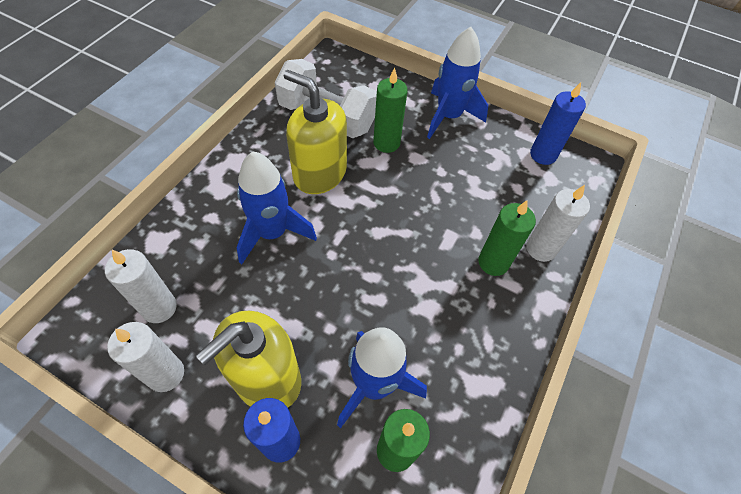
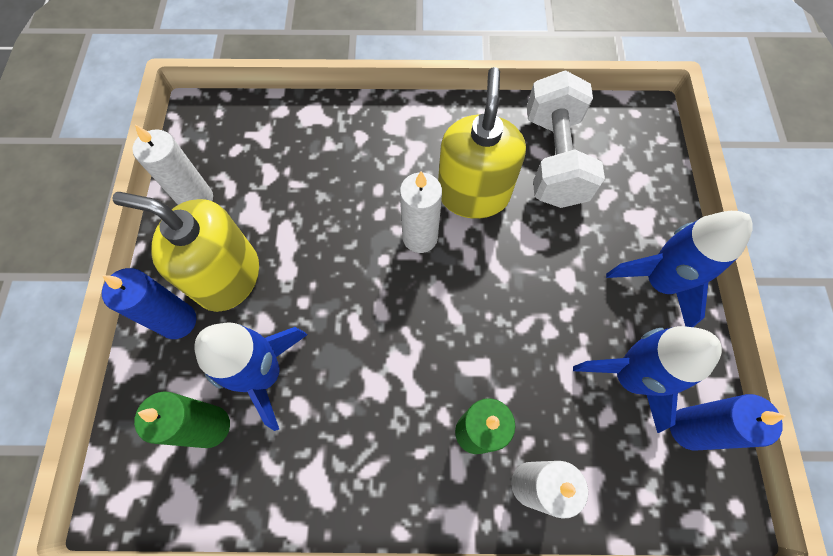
camera: 65 degrees right, 10 degrees up
white candle [105,249,177,323] -> white candle moved to [400,171,442,253]
blue rocket [237,152,317,264] -> blue rocket moved to [573,326,722,433]
green candle [373,67,408,153] -> none

